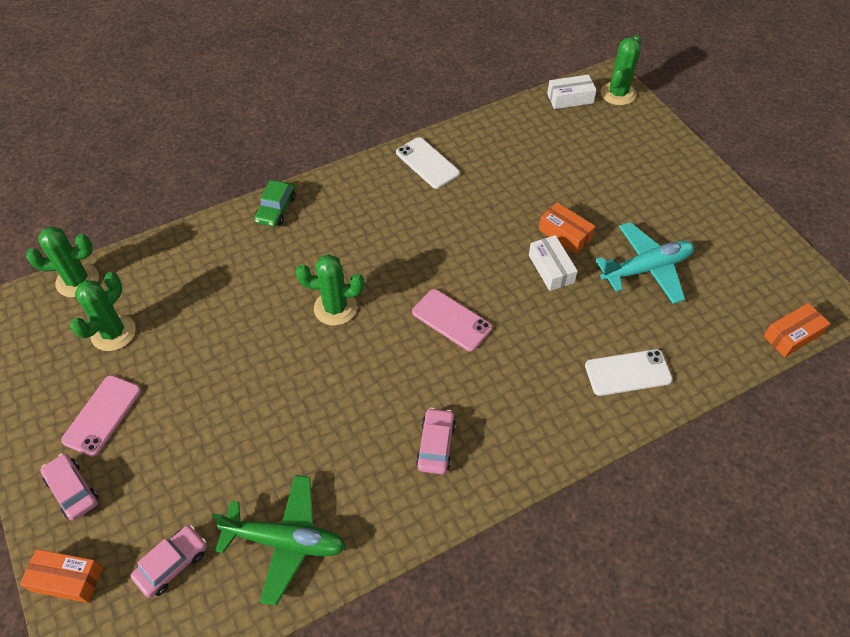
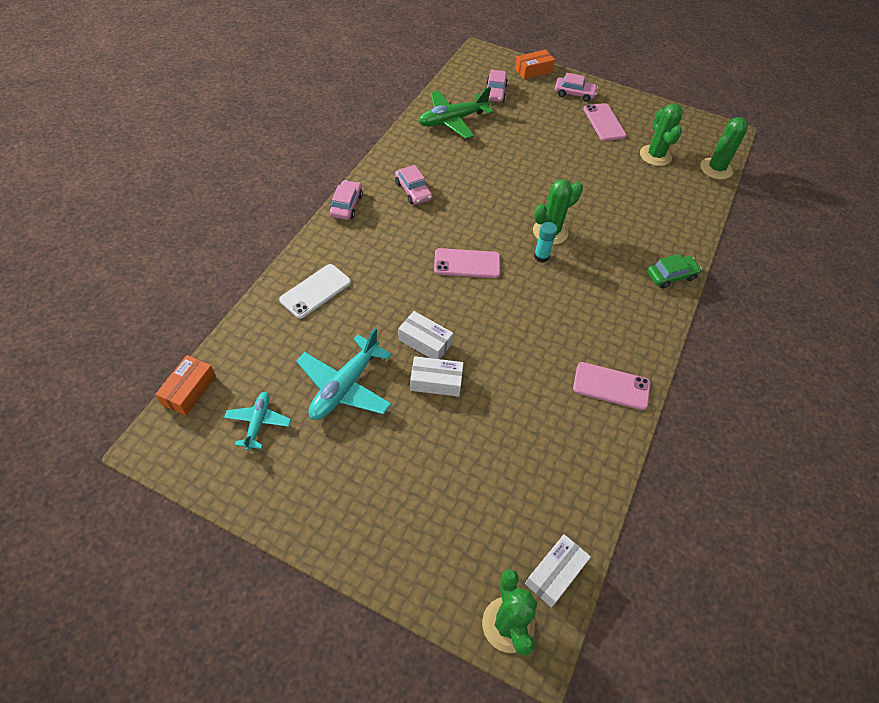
camera: 140 degrees right, 0 degrees up
green car [254,180,296,227] -> green car turned 90 degrees clockwise [647,254,702,289]
white phone [396,137,460,189] -> pink phone [573,362,650,410]
orange box [539,202,595,254] -> white box [410,356,463,397]
none -> turquoise plane [224,392,291,450]
none -> pink car [329,180,363,220]
none -> turquoise glue stick [534,222,557,263]

